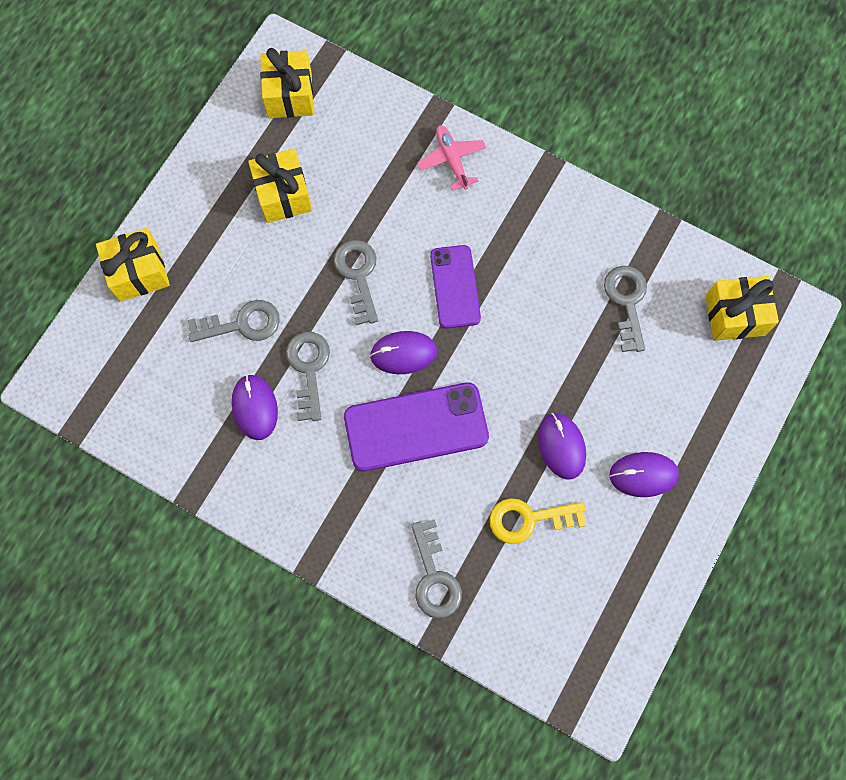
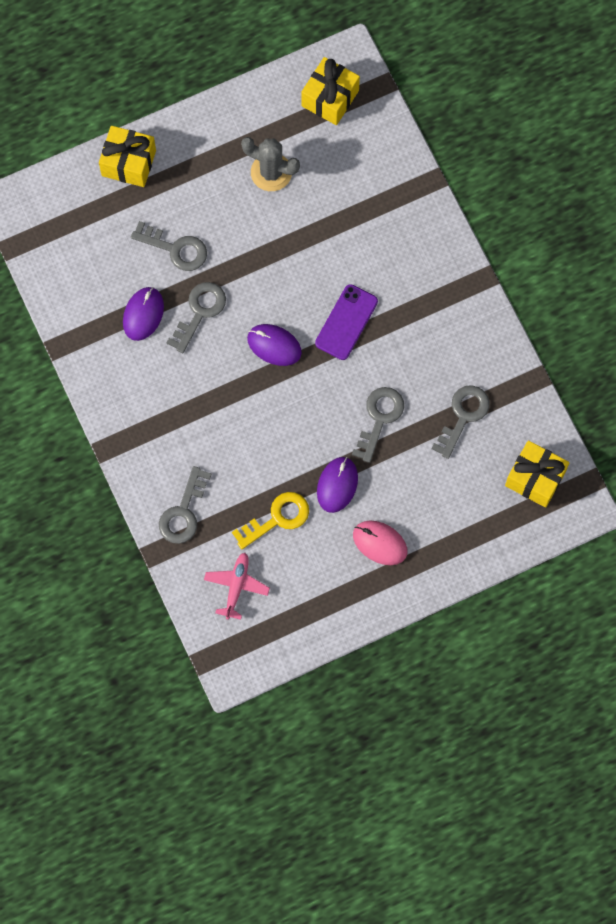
camera: 35 degrees right, 0 degrees up
yellow gift [248,148,312,223] -> grey cactus [241,137,300,191]
grey key [334,240,378,325] -> grey key moved to [352,387,404,463]
purple phone [344,382,489,471] -> none
pink plane [417,125,486,191] -> pink plane moved to [204,553,270,620]
yellow key [490,498,587,544] -> yellow key turned 120 degrees clockwise [232,492,309,549]
purple mouse [609,452,679,497] -> pink mouse [353,521,408,565]

